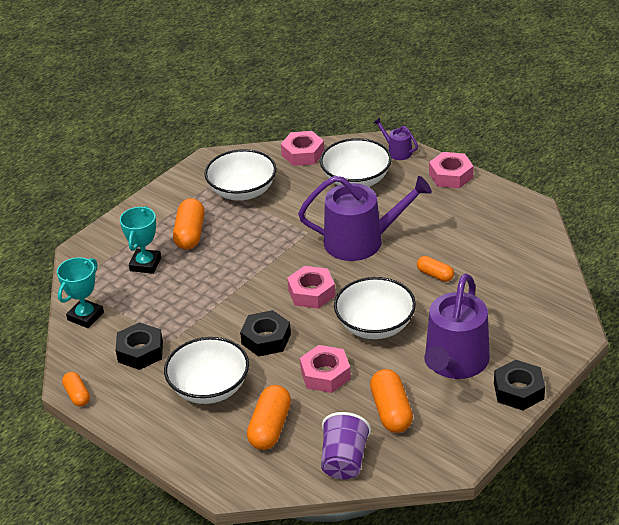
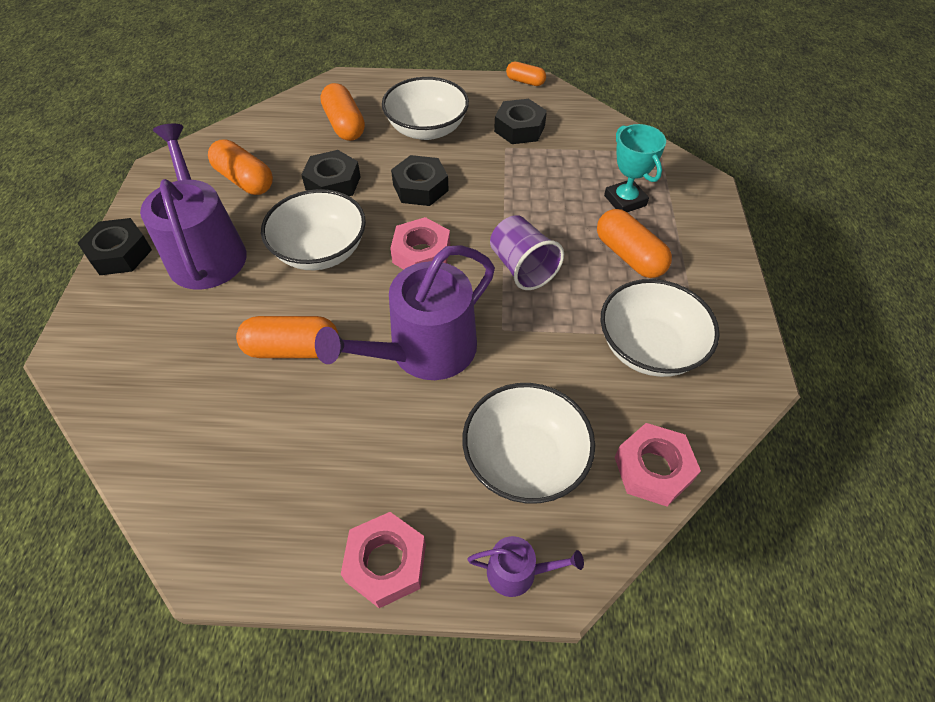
camera: 140 degrees right, 15 degrees up
turquoise trophy [57,257,104,328] -> none
pink nut [300,345,351,393] -> black nut [301,150,361,196]
purple cup [321,412,371,479] -> purple cup moved to [490,215,564,290]
orange capsule [417,256,454,282] -> orange capsule [236,316,339,358], size x1.67

